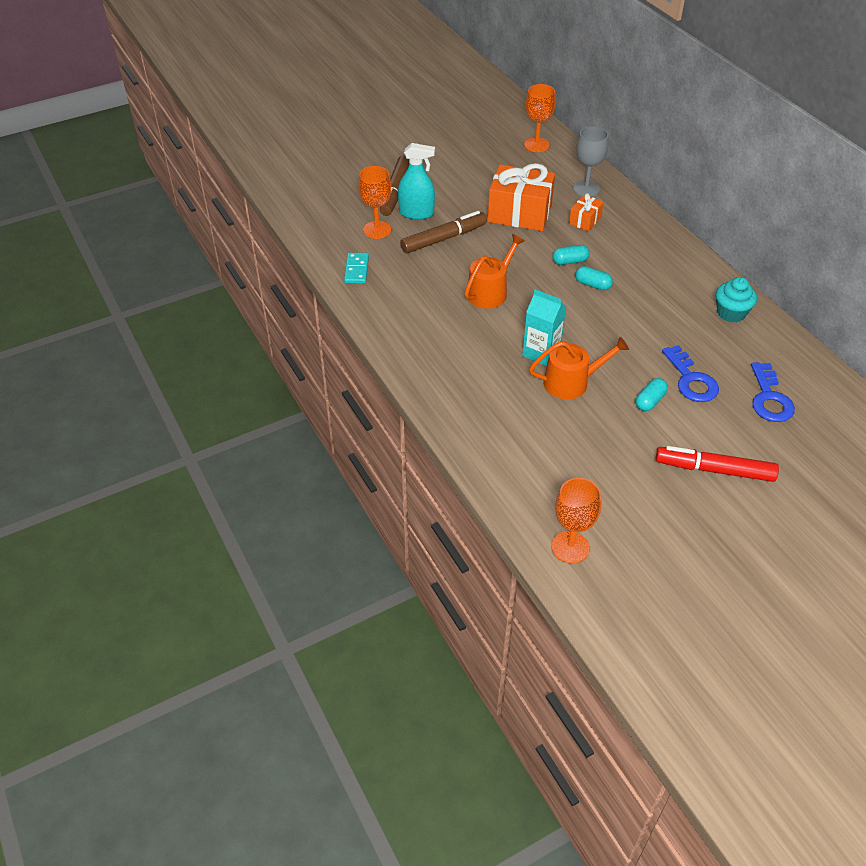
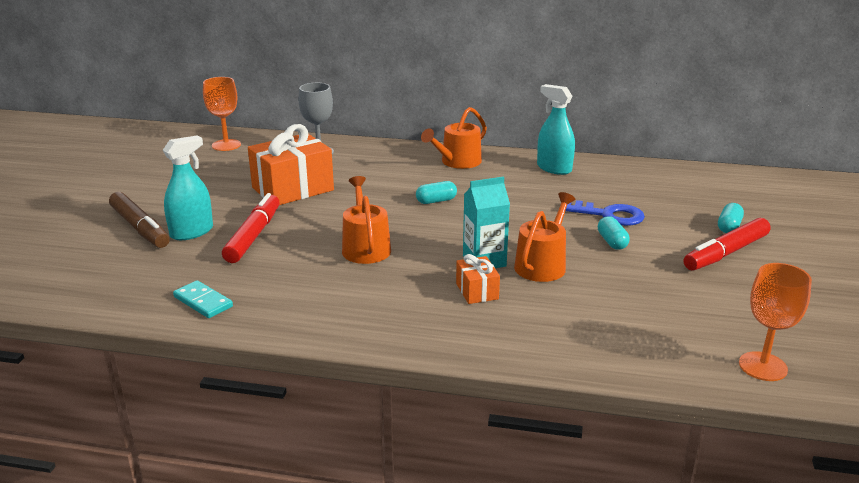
camera: 50 degrees left, 20 degrees down
orange goblet [358,166,391,239] -> none
brown marker [400,211,487,253] -> red marker [222,193,280,263]
turquoise capsule [552,245,590,265] -> turquoise capsule moved to [718,203,744,233]
orange gift [569,193,604,231] -> orange gift moved to [456,254,500,304]
turquoise cupcake [716,277,757,322] -> turquoise spray bottle [537,84,575,175]
blue key [751,362,795,422] -> none
none -> orange watering can [421,107,487,169]

